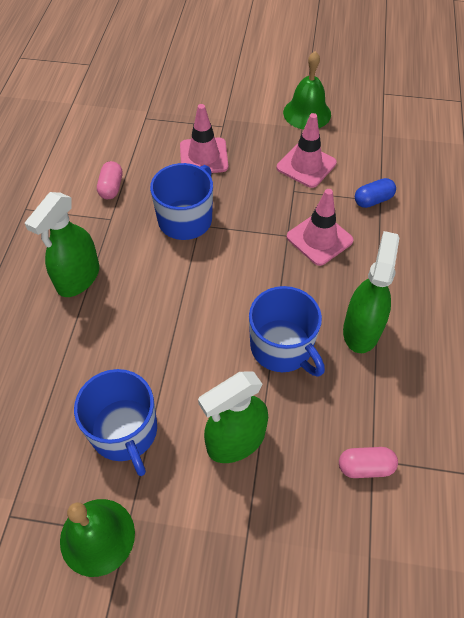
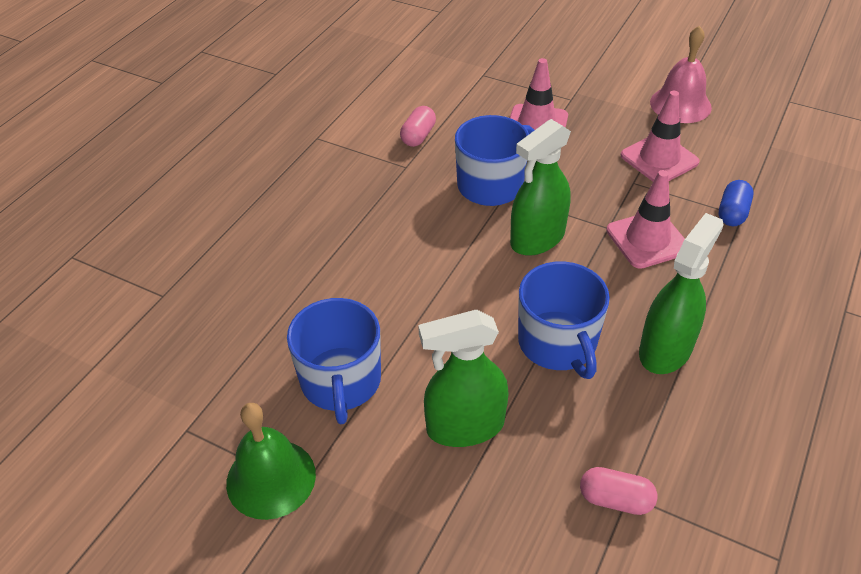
camera: 20 degrees right, 10 degrees down
green spray bottle [25,192,100,297] -> green spray bottle moved to [510,119,571,256]
green bell [283,51,331,129] -> pink bell [650,25,712,123]
blue capsule [355,178,396,208] -> blue capsule turned 60 degrees counterclockwise [719,180,753,226]

